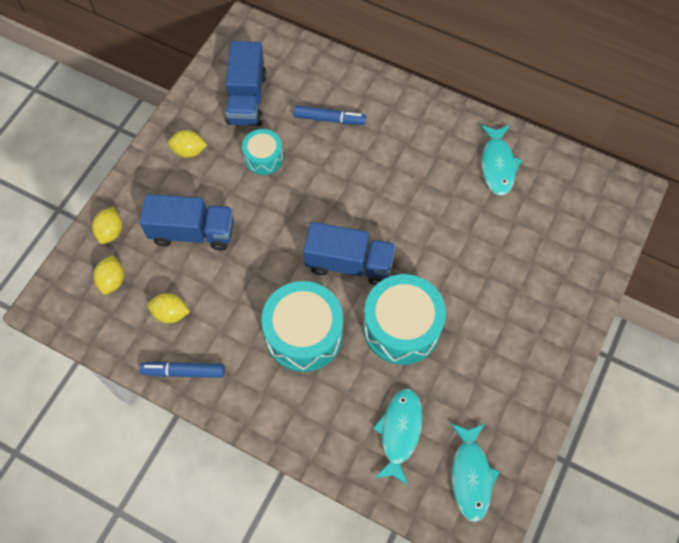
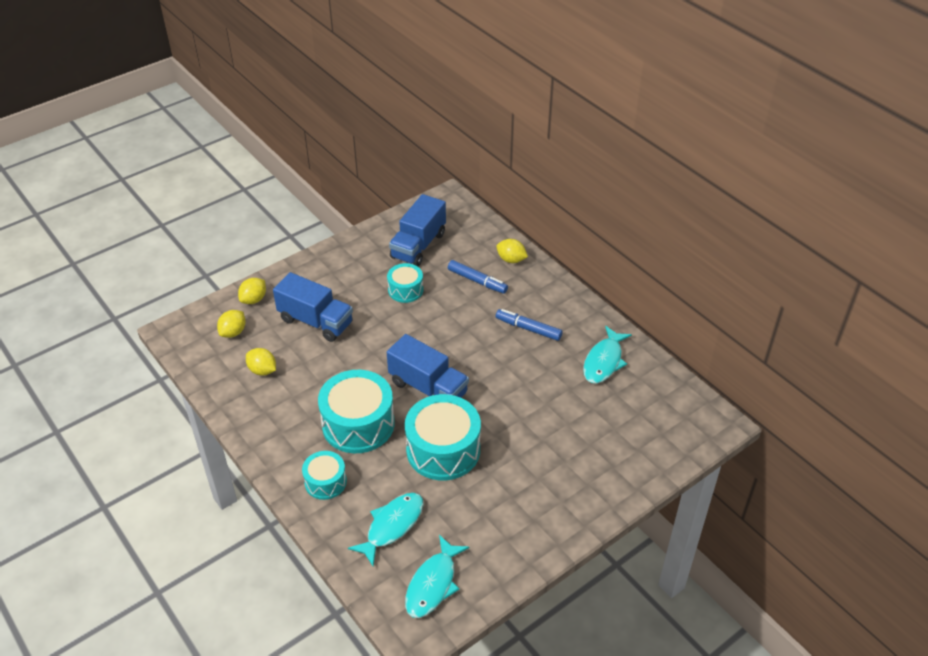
camera: 25 degrees right, 20 degrees down
blue marker [140,361,225,378] -> blue marker moved to [496,309,563,341]
yellow lemon [168,130,207,158] -> yellow lemon moved to [496,239,528,263]
none -> turquoise drum [302,451,347,500]

